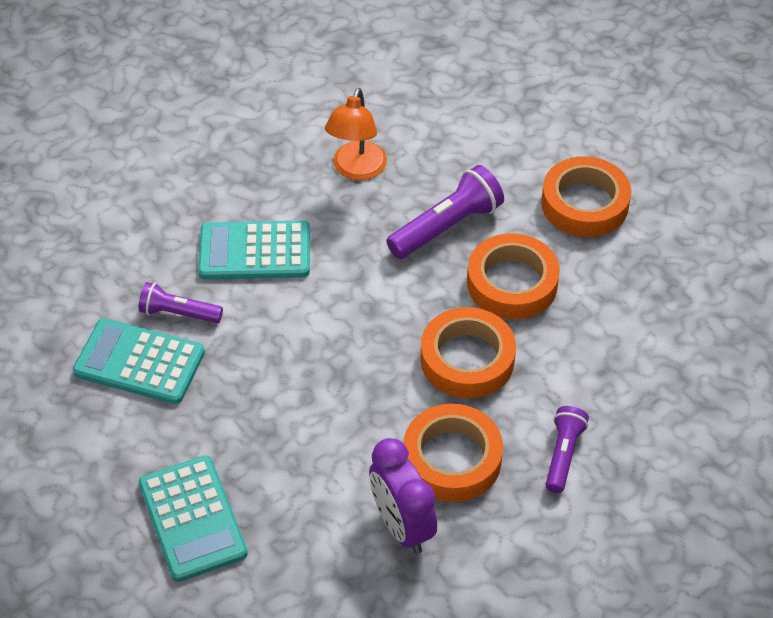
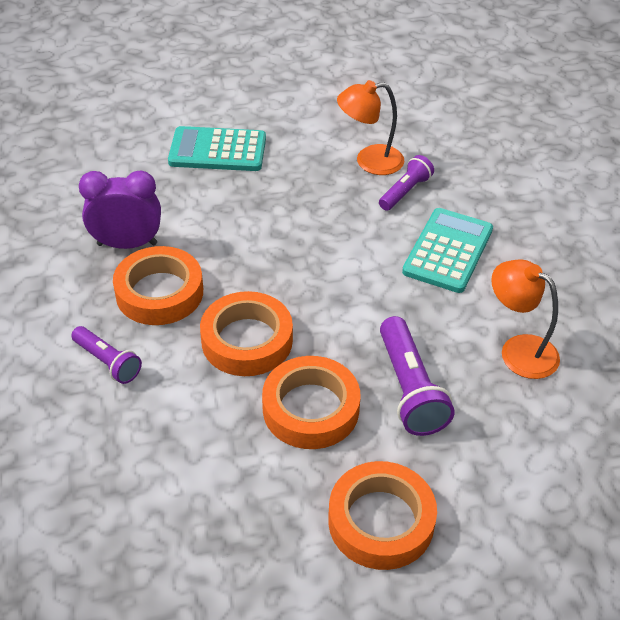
camera: 115 degrees right, 5 degrees down
turquoise calculator [73,318,205,404] -> orange lamp [337,80,404,175]

